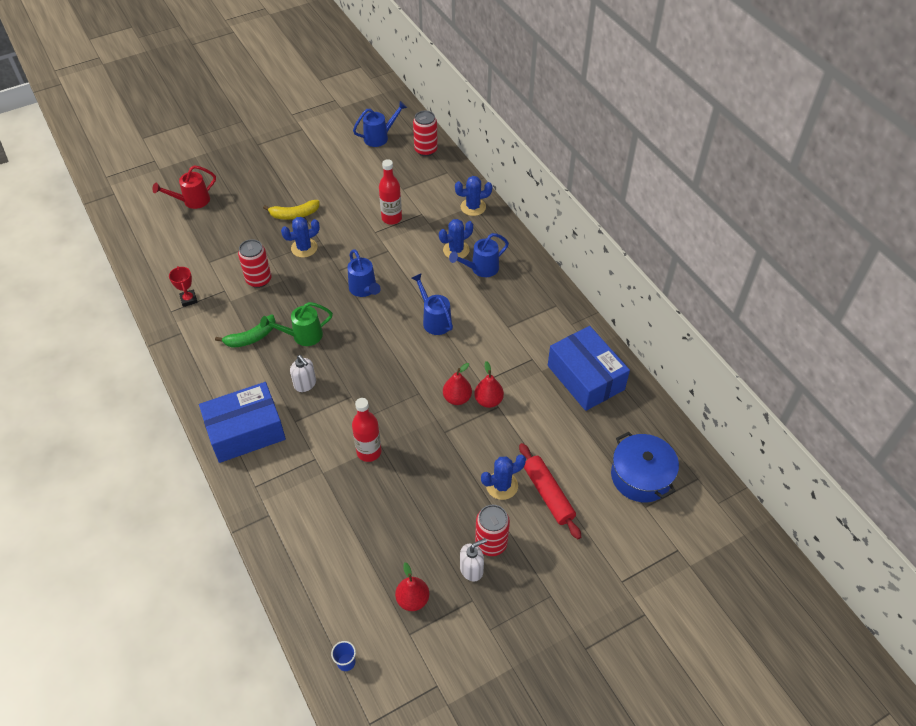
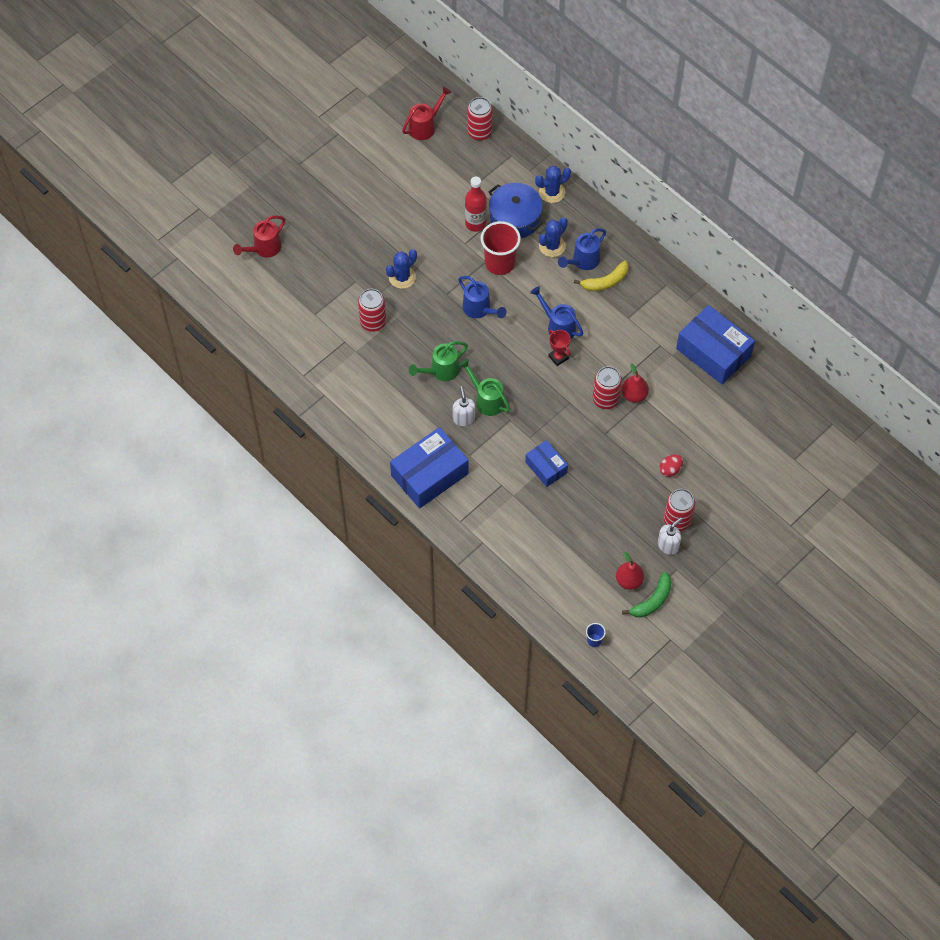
camera: 15 degrees left, 10 degrees up
red trophy [169,266,198,307] -> red trophy moved to [548,330,571,366]
green banana [215,315,275,348] -> green banana moved to [622,572,672,618]
yellow banana [263,200,320,220] -> yellow banana moved to [574,261,629,291]
white soap dispenser [290,355,316,392] -> white soap dispenser turned 135 degrees counterclockwise [453,386,475,426]
red bottle [352,398,381,462] -> blue box [525,440,568,487]
blue watering can [353,101,407,147] -> red watering can [402,86,452,140]
red pear [443,363,472,405] -> red can [593,366,622,409]
blue cactus [481,455,526,500] -> red egg [659,454,683,477]
red rolling pin [519,443,581,539] -> none
blue pot [611,432,679,502] -> blue pot moved to [489,183,543,238]
none -> green watering can [459,359,510,416]
none -> red cup [481,221,521,275]

